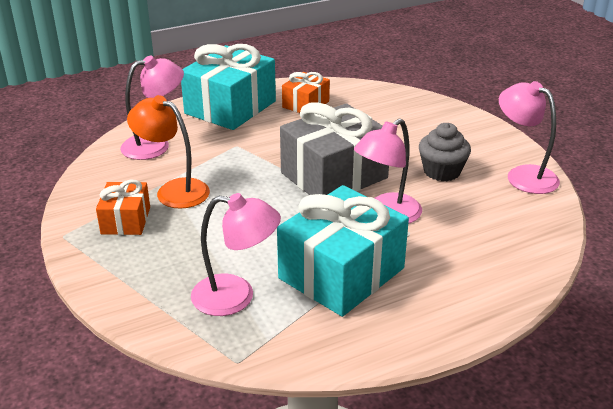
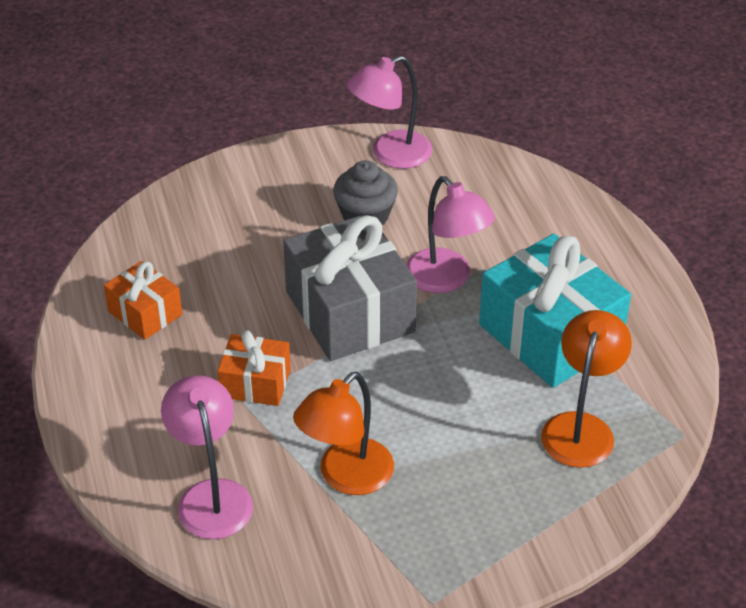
camera: 80 degrees left, 10 degrees up
orange gift [96,180,150,235] -> orange gift moved to [217,330,291,406]
turquoise gift [181,44,276,130] -> none
pink lamp [191,193,281,316] -> orange lamp [541,310,632,468]

